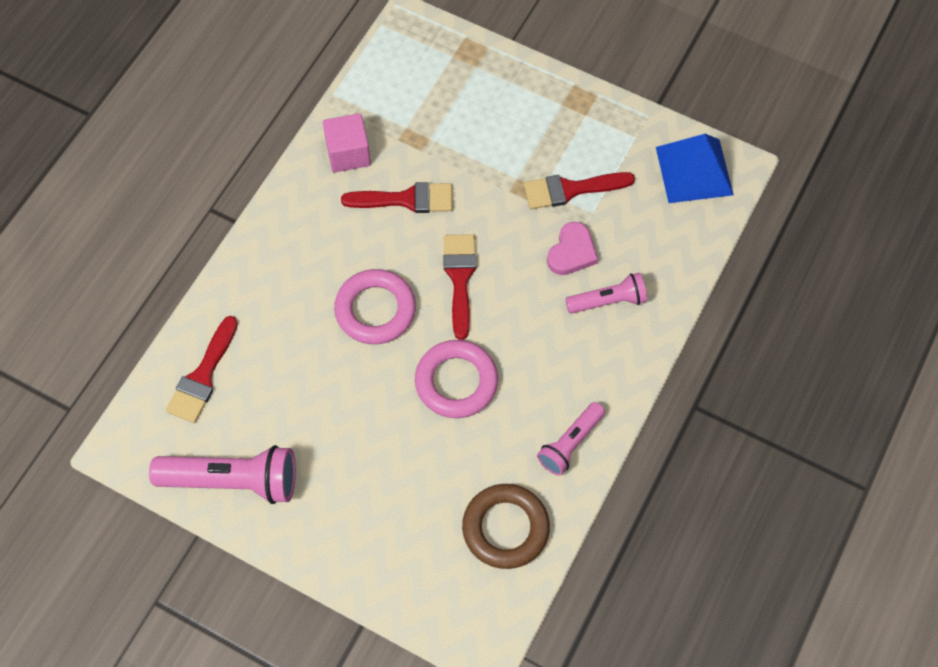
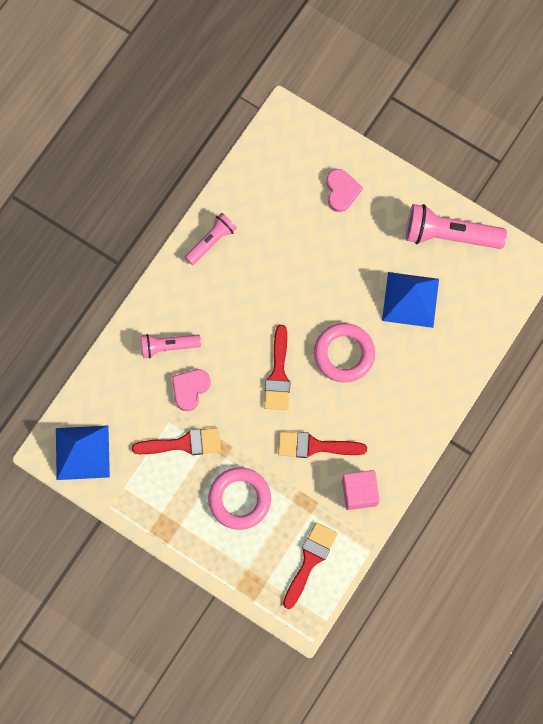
camera: 175 degrees left, 10 degrees up
red brush [166,316,238,423] -> red brush moved to [283,522,338,609]
pink ring [415,340,498,418] -> pink ring moved to [208,467,271,530]
brown ring [462,484,550,569] -> none
none -> pink heart [326,169,363,212]
none -> blue pyramid [382,272,439,328]

